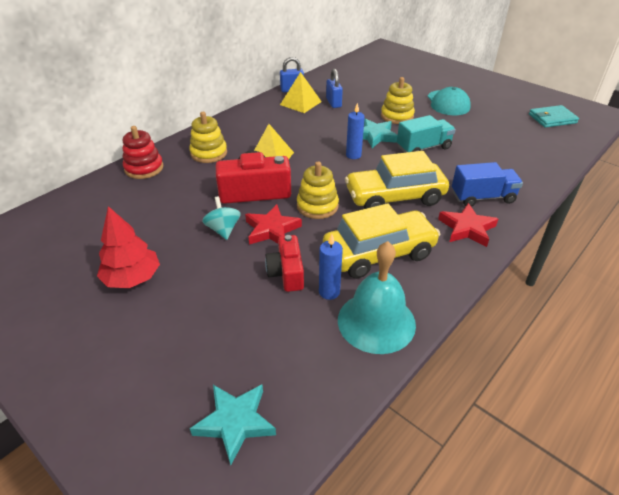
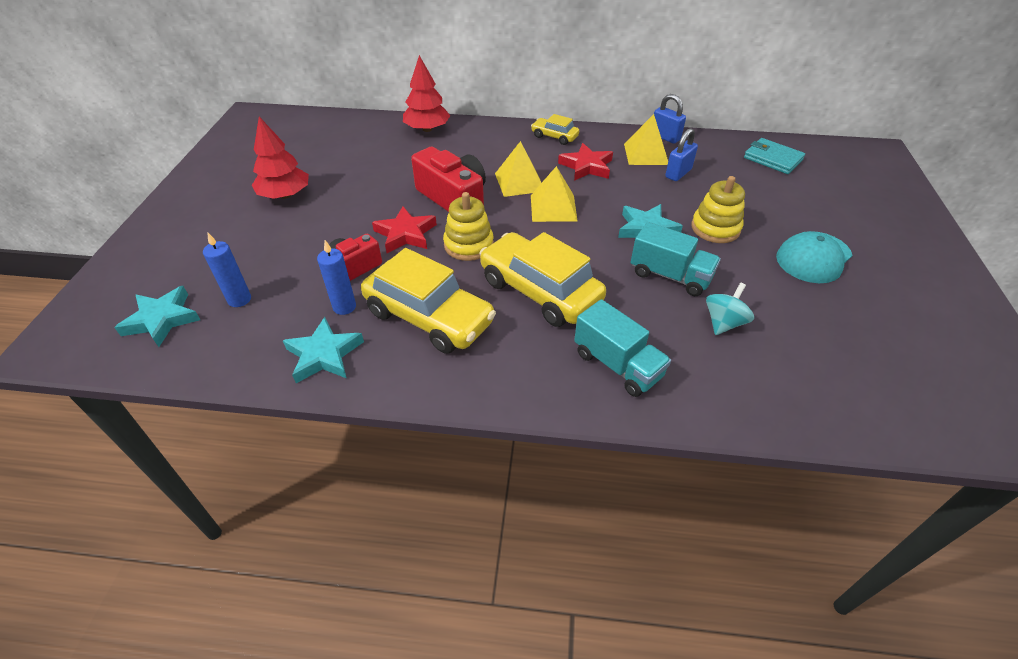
camera: 55 degrees right, 5 degrees up
red stacking toy [123,126,163,179] -> red tree [403,55,450,132]
yellow stacking toy [189,112,227,163] -> none
turquoise spinning top [202,196,241,240] -> turquoise spinning top moved to [706,283,754,335]
turquoise bell [338,241,416,354] -> turquoise star [283,317,364,383]
blue candle [346,103,365,159] -> blue candle moved to [203,233,251,307]
red star [438,203,498,247] -> red star moved to [558,143,613,181]
blue truck [452,162,523,207] -> turquoise truck [574,299,671,397]
turquoise wallet [529,105,579,128] -> turquoise wallet moved to [744,138,805,174]
none -> yellow car [531,114,579,145]
none -> yellow pyramid [531,166,577,222]

